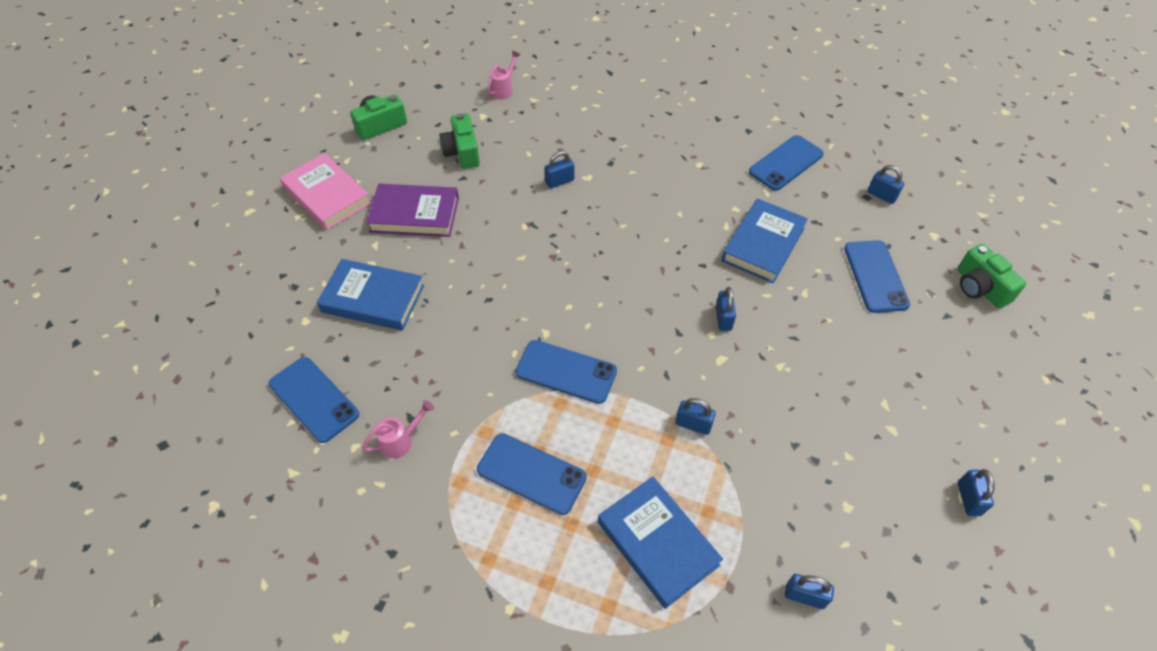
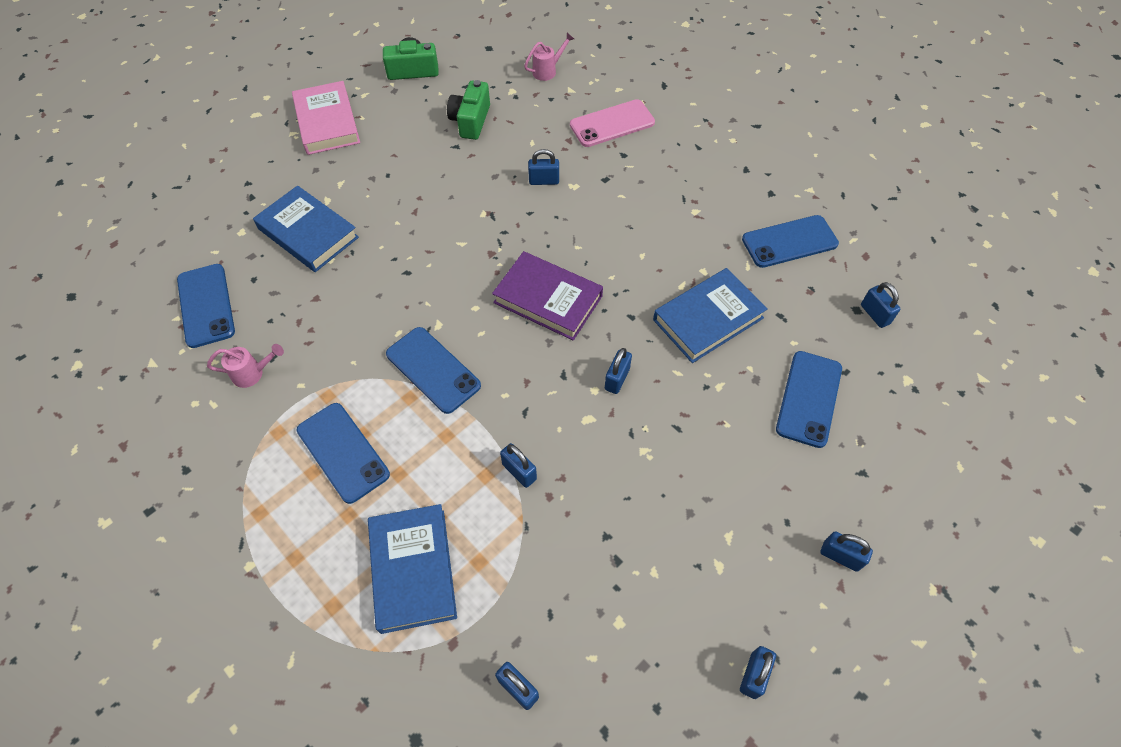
camera: 25 degrees right, 5 degrees up
purple book [366,184,459,237] -> purple book moved to [492,251,603,341]
green camera [957,244,1026,308] -> none
none -> pink phone [570,99,655,147]
none -> blue padlock [820,531,873,572]

